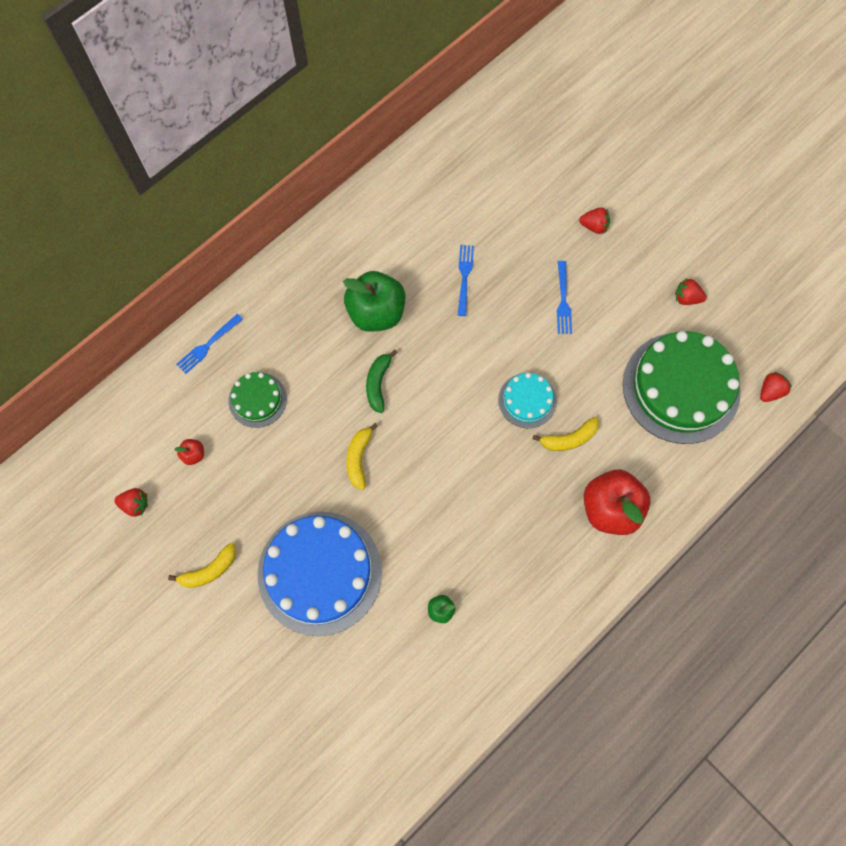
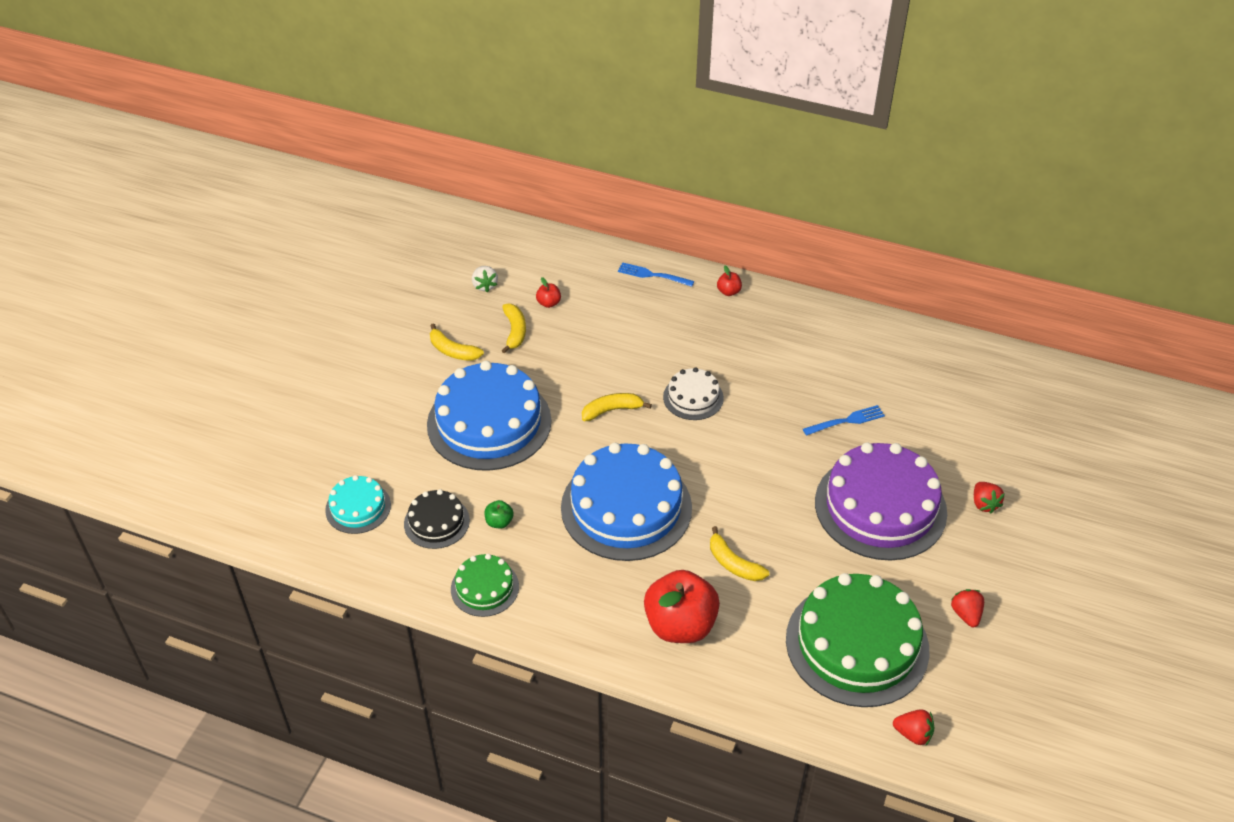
camera: 65 degrees right, 25 degrees down
red strawberry [114,488,148,517] -> white strawberry [472,266,498,292]
green cake [228,372,287,428] -> green cake moved to [451,554,519,617]
green apple [343,271,405,332] -> none
green banana [366,350,397,413] -> white cake [663,367,724,420]
turquoise cake [498,373,557,428] -> turquoise cake moved to [325,475,391,534]
blue fork [557,261,572,334] -> purple cake [815,442,947,561]
none -> black cake [404,489,470,549]
none -> yellow banana [501,303,526,354]
none -> blue cake [561,443,692,561]
none -> red apple [717,266,742,296]

